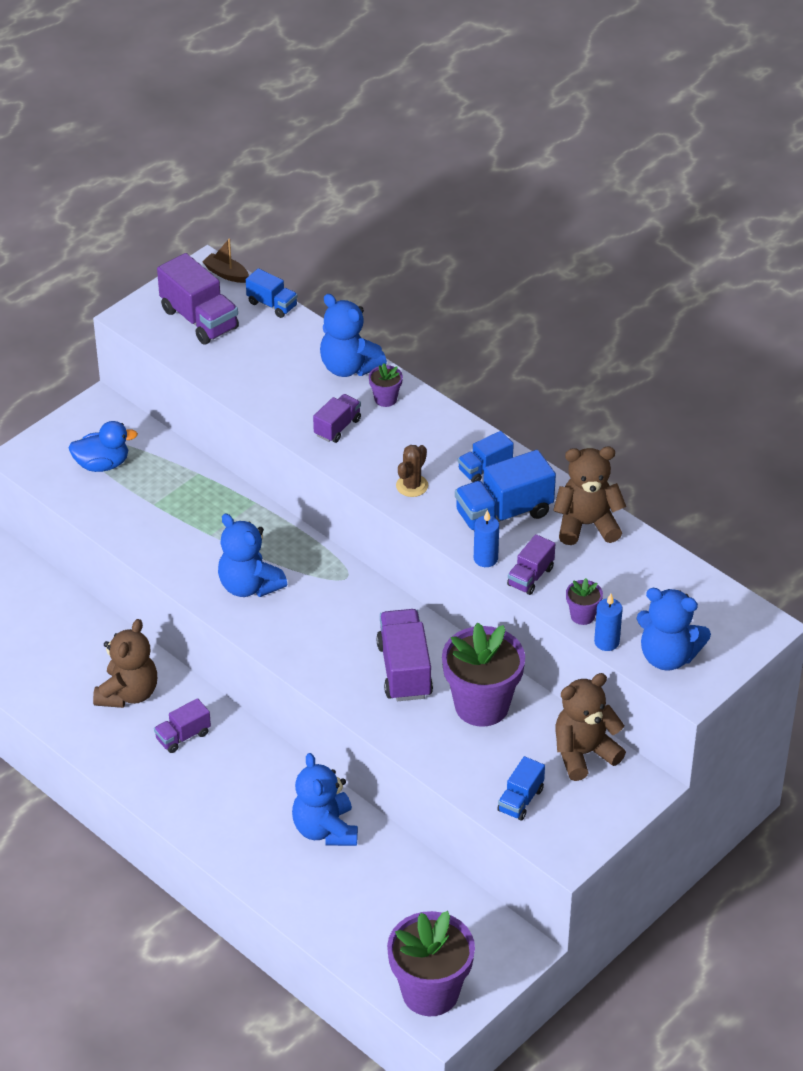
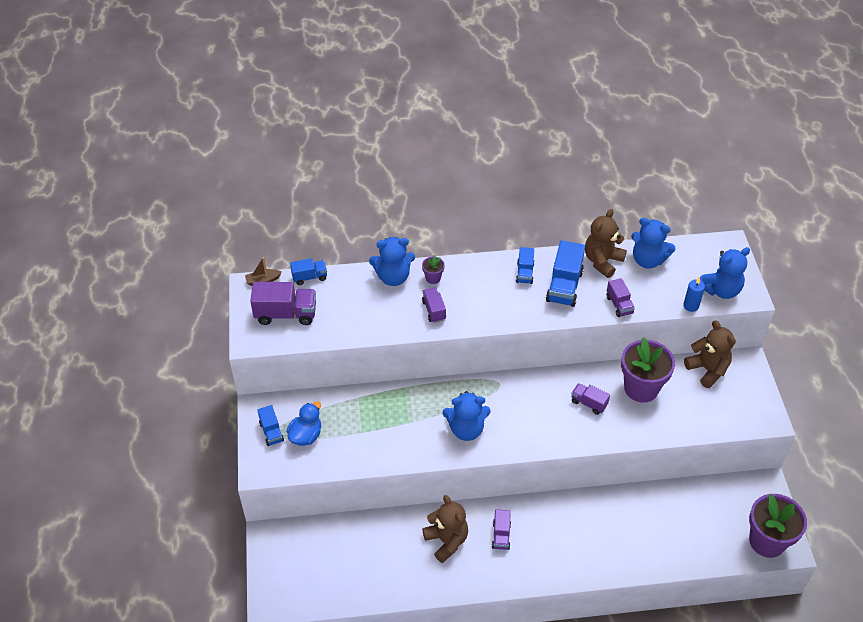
camera: 50 degrees left, 5 degrees up
blue teddy bear [292,753,358,846] -> blue teddy bear moved to [631,218,676,268]
purple truck [376,609,433,701] -> purple truck [571,383,610,415], size x0.58
brown cactus [396,445,428,497] -> none
blue candle [474,510,499,567] -> none
blue truck [497,756,545,821] -> blue truck moved to [257,405,284,446]
brown teddy bear [555,673,626,781] -> brown teddy bear turned 135 degrees clockwise [684,320,736,388]
purple flower pot [566,578,603,625] -> none

